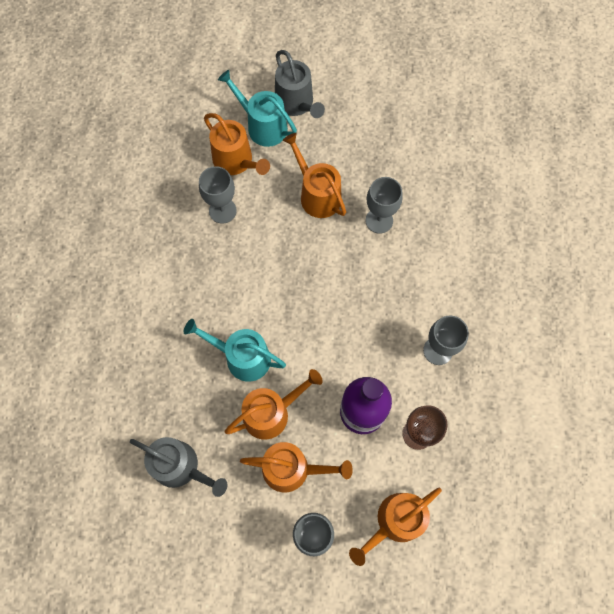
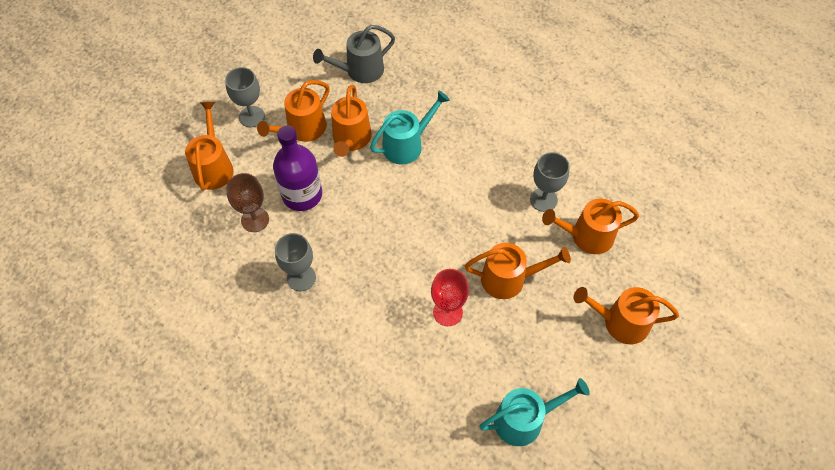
camera: 125 degrees right, 10 degrees down
turquoise watering can [218,70,297,147] -> turquoise watering can moved to [479,378,590,446]
grey watering can [275,50,325,118] -> orange watering can [574,287,679,344]
grey goblet [365,177,403,234] -> red goblet [431,269,469,326]

